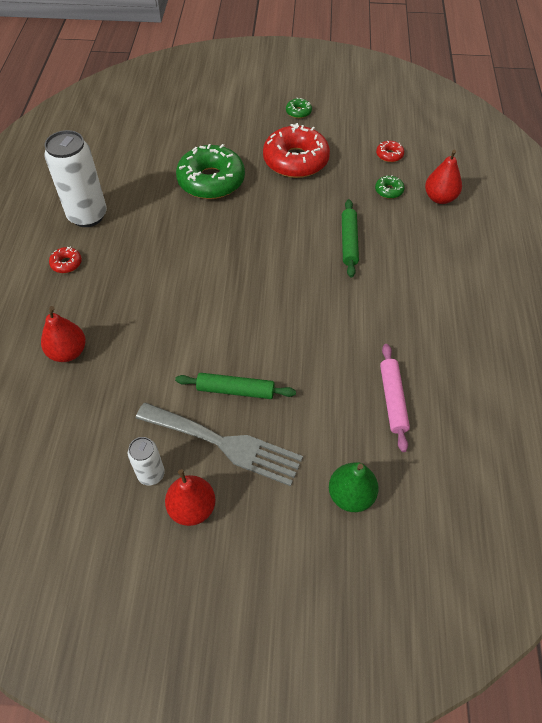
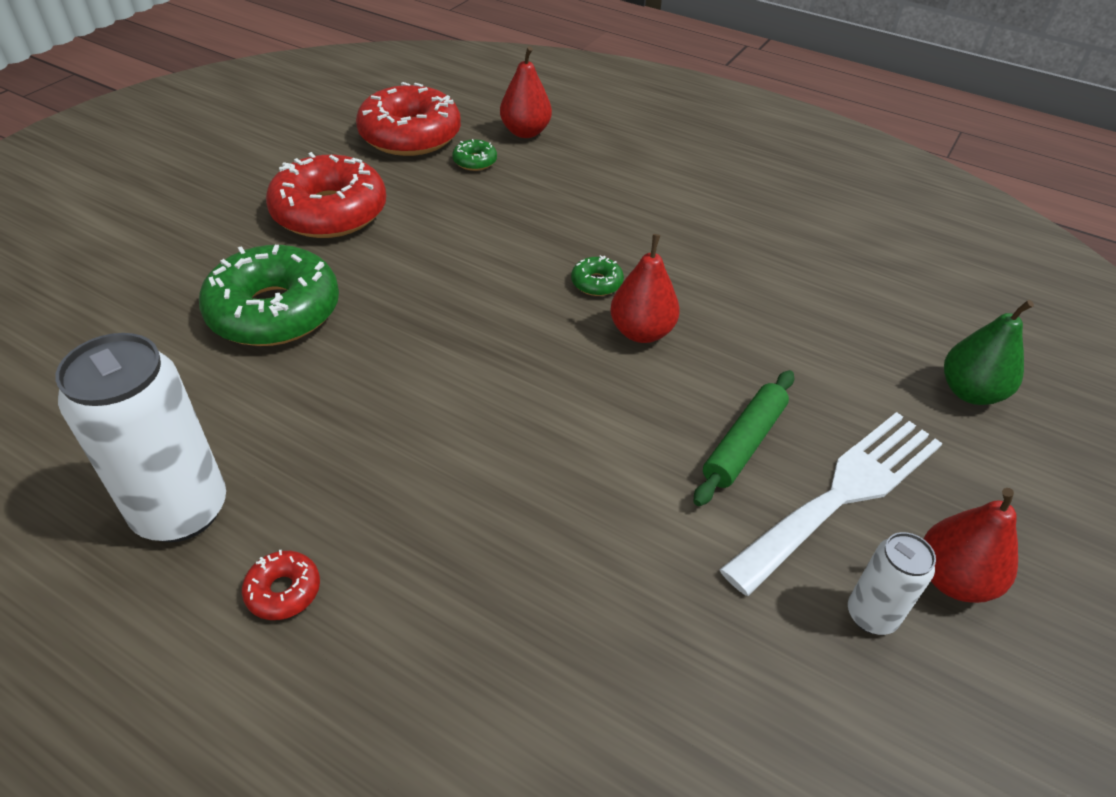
camera: 65 degrees left, 10 degrees down
red pear [41,306,86,362] -> red pear moved to [610,234,680,343]
grey fork [136,402,303,486] -> white fork [719,412,942,596]
green donut [286,98,312,118] -> green donut moved to [571,255,624,296]
green rolling pin [342,199,359,277] -> none
red donut [376,141,404,162] -> red donut [356,82,461,156], size x2.38
pink rolling pin [380,344,410,452] -> none

